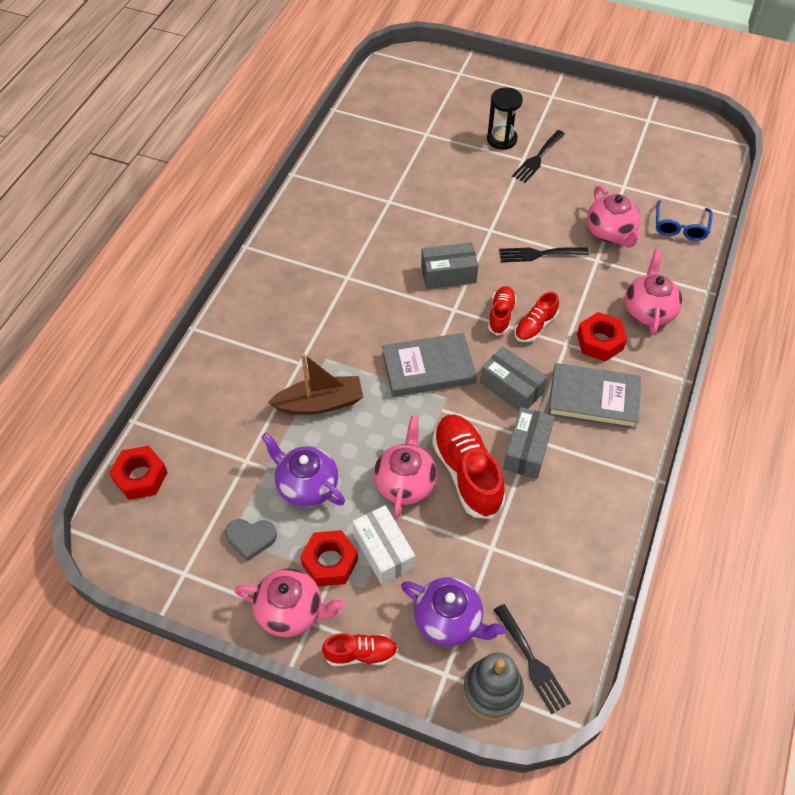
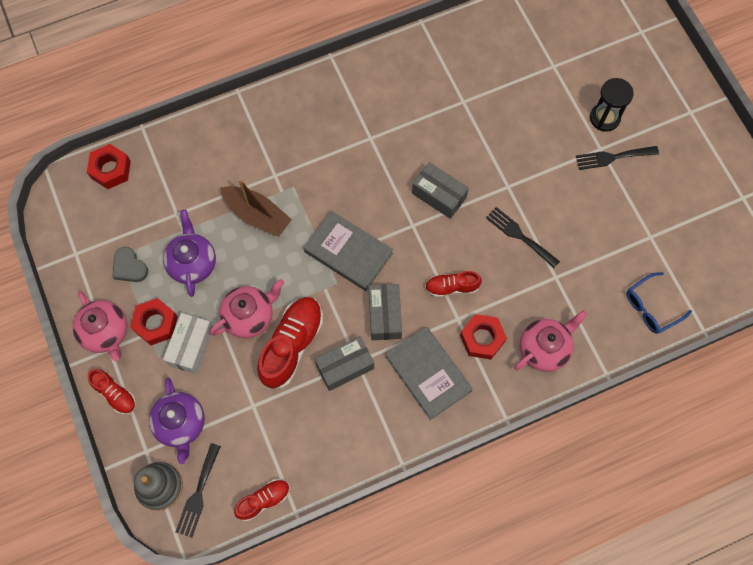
camera: 45 degrees right, 15 degrees up
red shoe [488,286,517,335] -> red shoe moved to [234,479,290,521]
pink teapot [587,186,642,248] -> none

